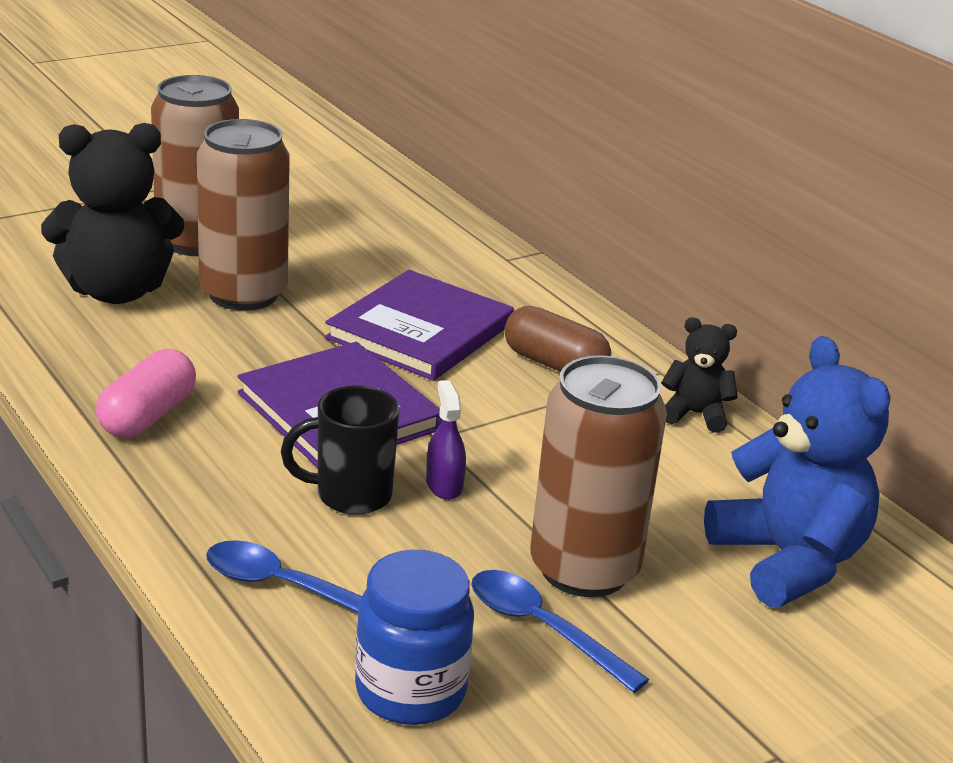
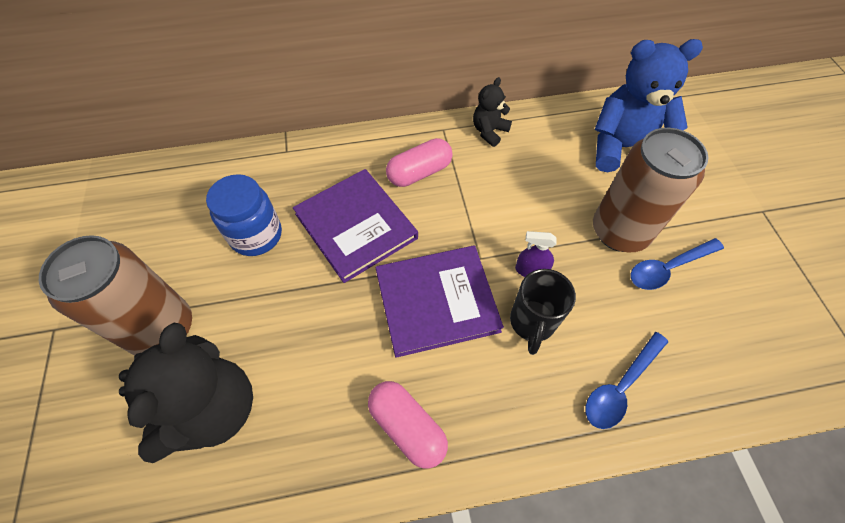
camera: 65 degrees left, 30 degrees up
brown can [197,119,290,311] -> none
blue jar [355,550,474,725] -> blue jar moved to [206,174,282,256]
brown capsule [504,306,611,372] -> pink capsule [386,138,453,187]

